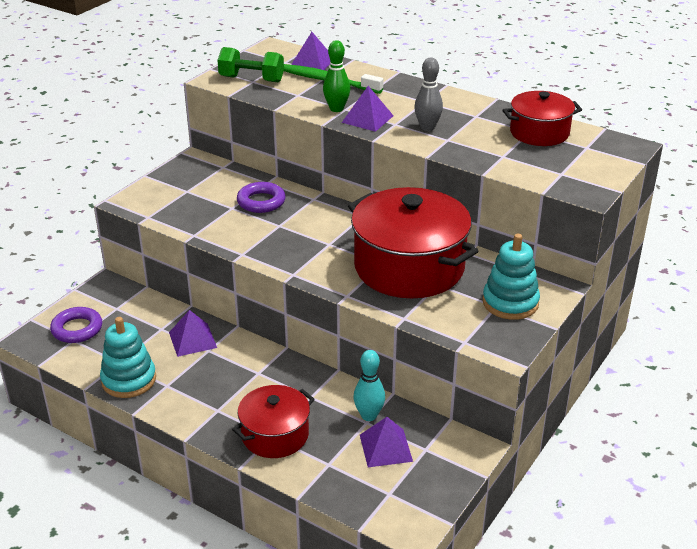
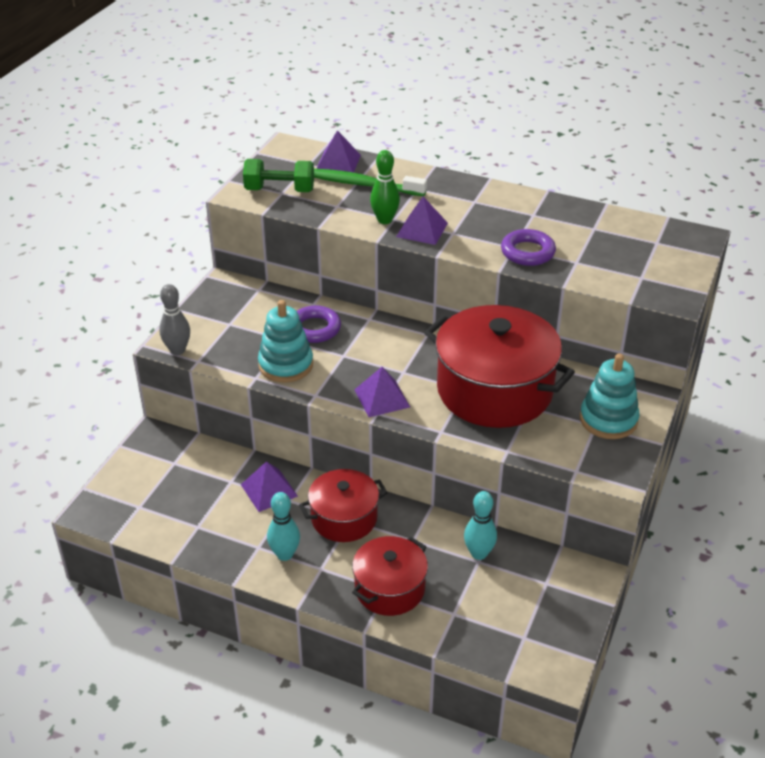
camera: 10 degrees left, 5 degrees up
purple ring [50,307,102,343] -> purple ring moved to [501,229,556,266]
turquoise stacking toy [100,317,156,398] -> turquoise stacking toy moved to [258,300,313,382]
purple pyramid [360,417,413,467] -> purple pyramid moved to [354,367,410,417]
grey bowling pin [414,57,443,131] -> grey bowling pin moved to [159,284,190,355]
red pot [503,91,582,146] -> red pot moved to [299,469,388,542]
none -> turquoise bowling pin [267,492,300,561]

